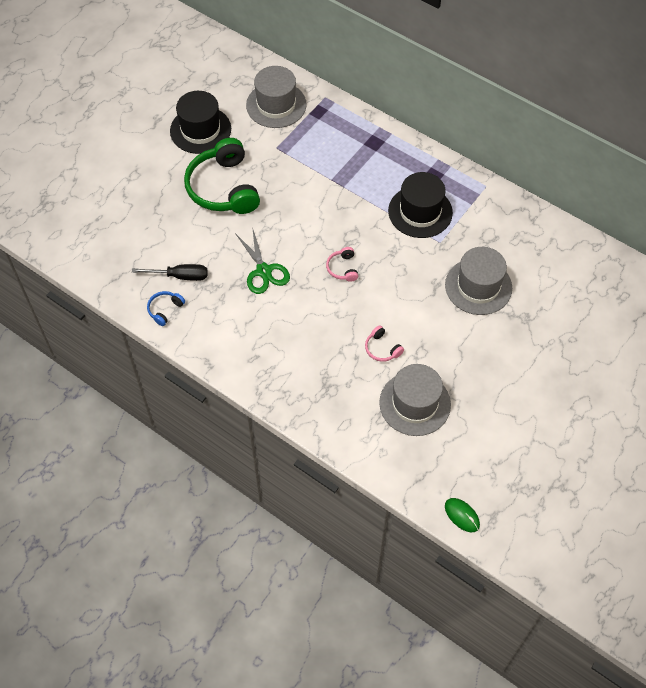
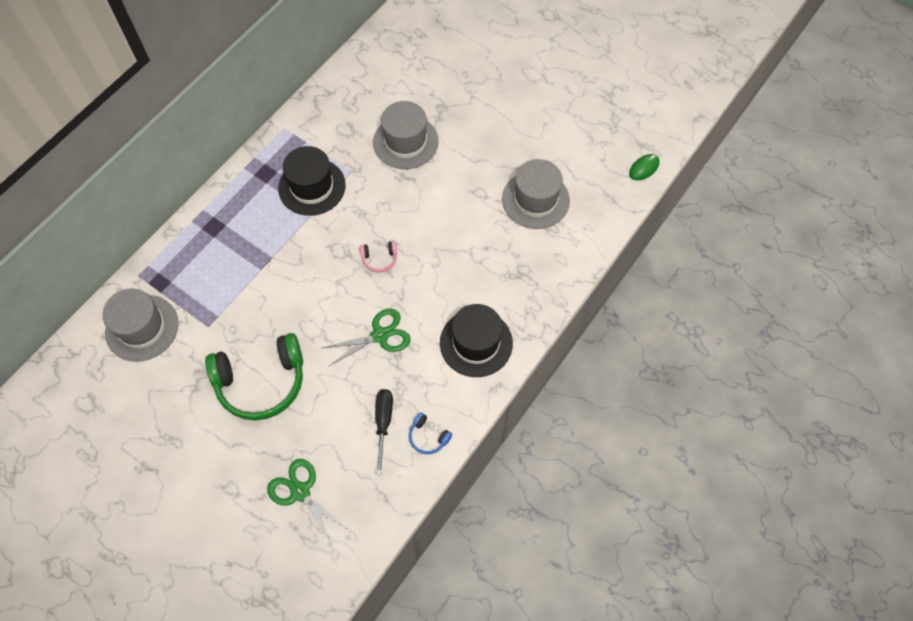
camera: 90 degrees left, 5 degrees up
black hat [170,91,231,154] -> black hat moved to [440,304,513,377]
pink headphones [365,325,404,362] -> none
none -> green scissors [267,459,350,545]

